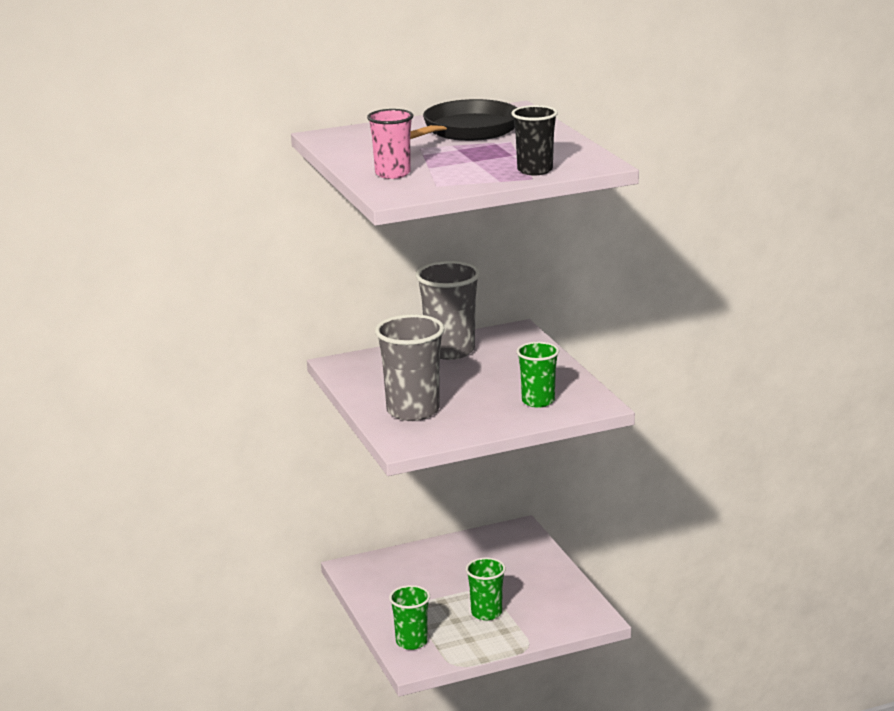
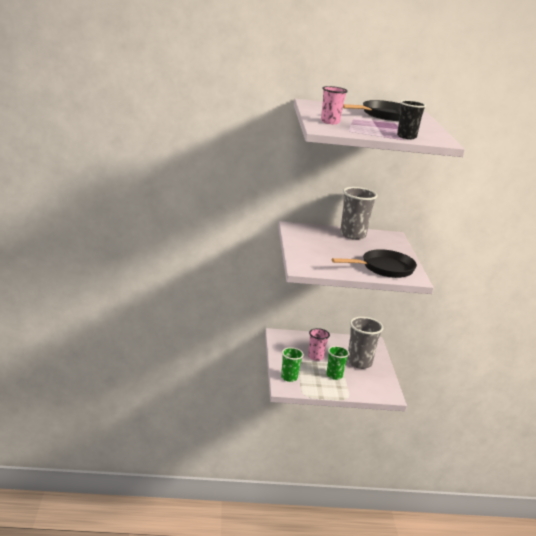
camera: 15 degrees right, 0 degrees up
grey cup [375,314,445,421] -> grey cup moved to [347,317,383,369]
green cup [516,342,559,408] -> black pan [332,249,417,278]
none -> pink cup [308,328,330,361]

